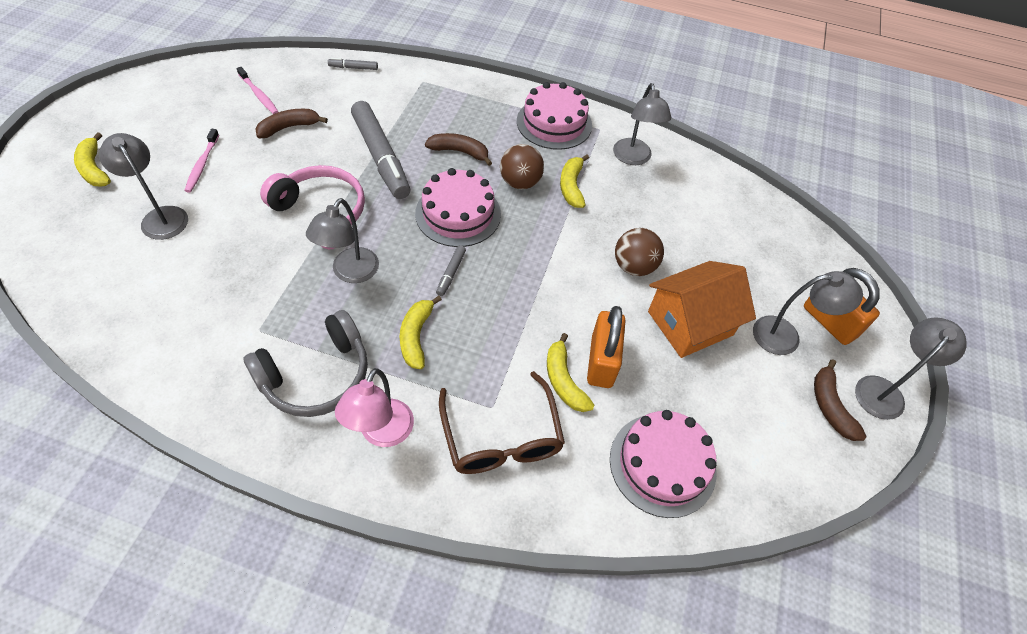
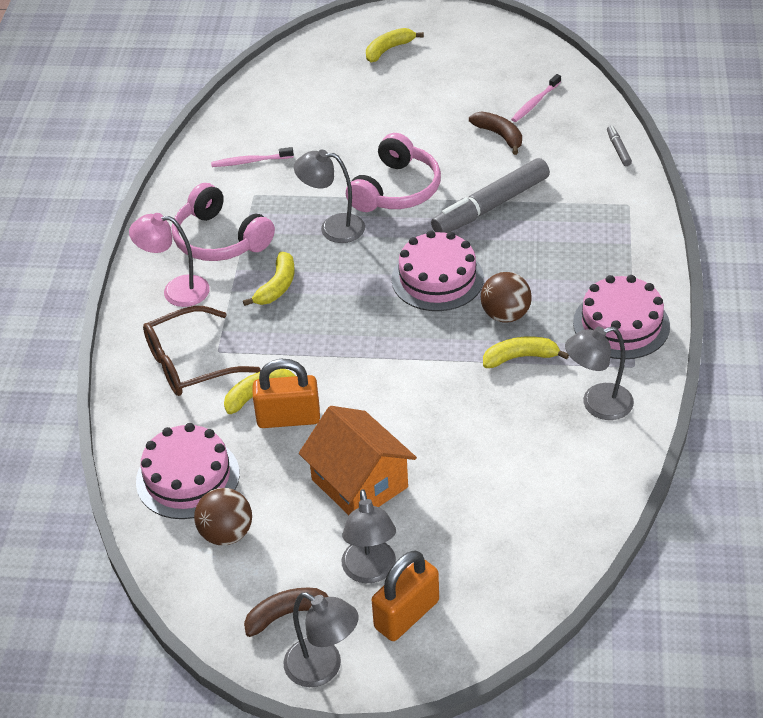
camera: 85 degrees right, 10 degrees down
grey lamp [99,133,188,240] -> none
pink toothbrush [184,129,219,193] -> pink toothbrush moved to [211,147,294,167]
grey headphones [243,310,368,417] -> pink headphones [172,183,275,261]
yellow banana [400,296,442,369] -> yellow banana turned 120 degrees clockwise [243,252,295,306]
brown banana [425,133,492,166] -> none
grey marker [436,245,466,296] -> none
brown ball [615,228,664,276] -> brown ball moved to [194,488,252,545]

